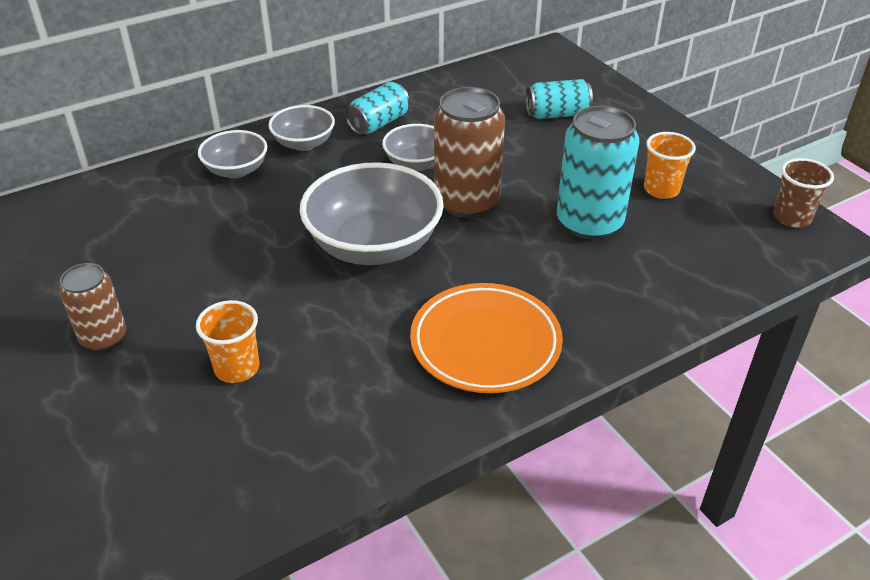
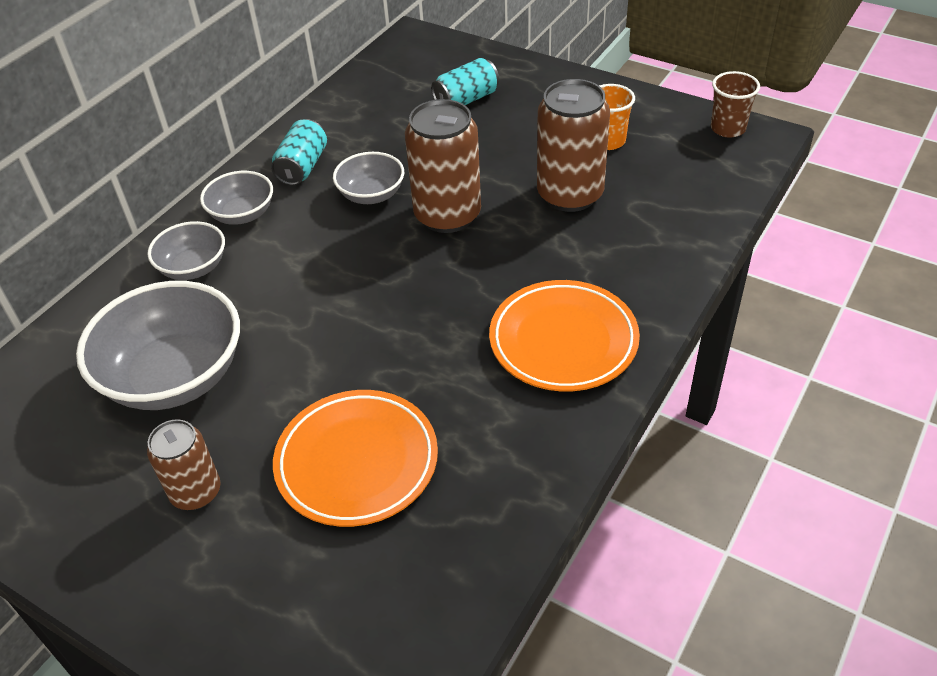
camera: 25 degrees left, 5 degrees up
orange cup [196,300,259,383] -> orange plate [273,390,438,527]
grey bowl [299,162,444,265] -> grey bowl moved to [76,281,240,410]
turquoise can [557,106,639,240] -> brown can [537,79,610,212]

